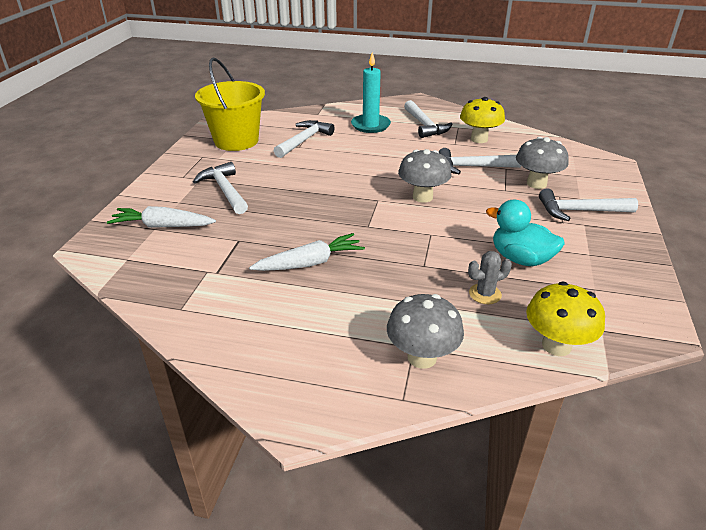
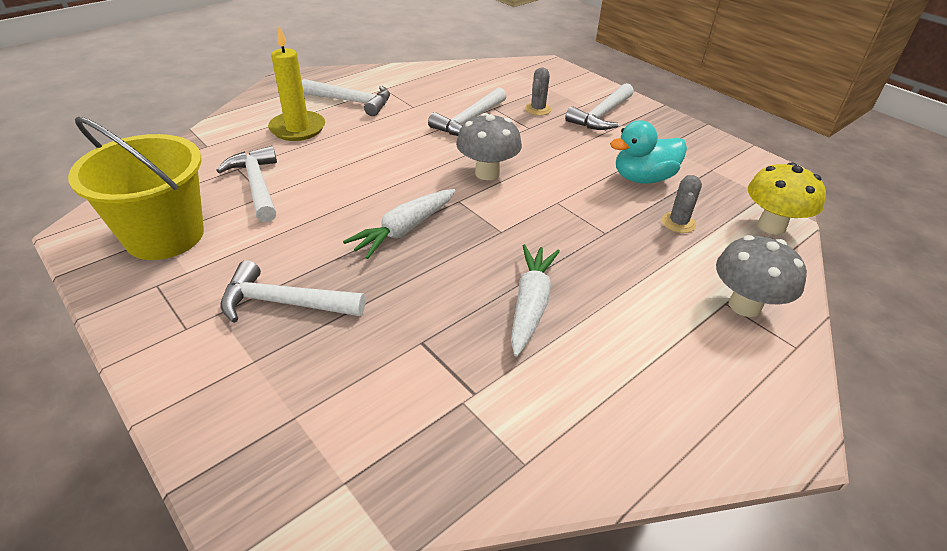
camera: 55 degrees left, 5 degrees up
white carrot [107,206,216,228] -> white carrot moved to [343,189,456,259]
turquoise candle [351,52,391,133] -> yellow candle [268,27,325,141]
yellow mushroom [460,97,505,143] -> none
grey mushroom [516,137,569,189] -> grey cactus [525,67,552,115]

